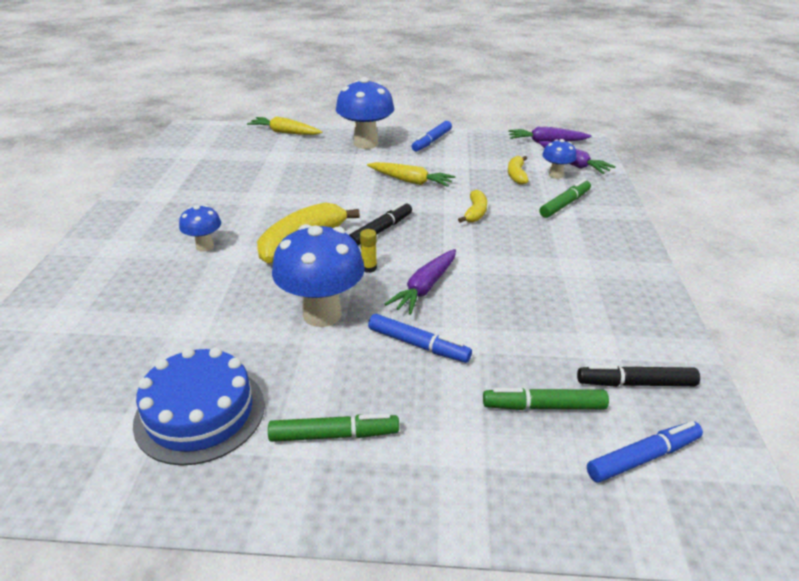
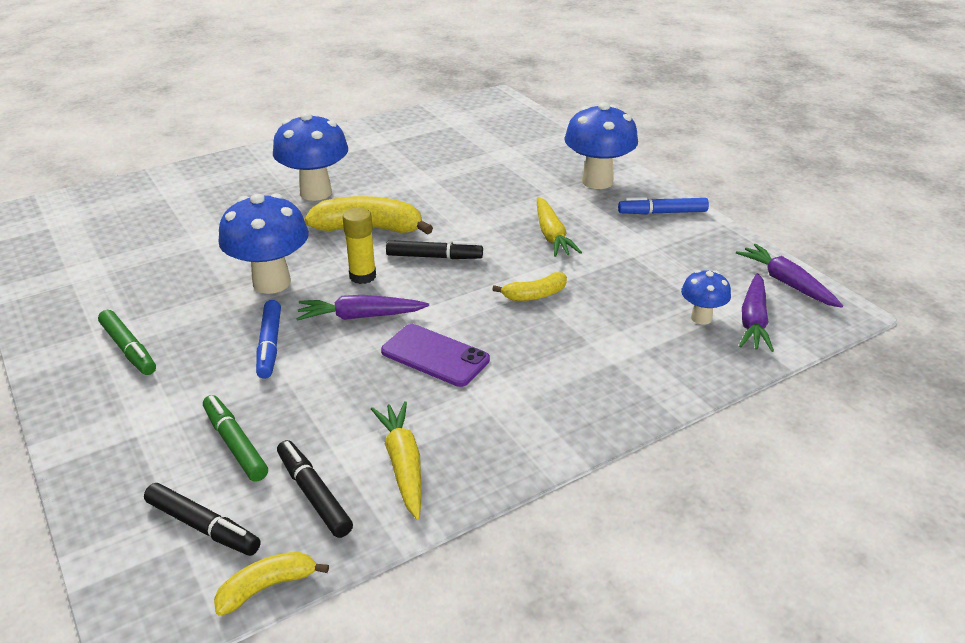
camera: 55 degrees right, 0 degrees up
blue cake [133,347,265,465] -> none
blue mushroom [179,205,221,252] -> blue mushroom [273,112,348,201], size x1.89
yellow carrot [247,117,323,135] -> yellow carrot moved to [371,401,421,520]
yellow glue stick [360,229,377,273] -> yellow glue stick [342,208,376,284], size x1.62
yellow banana [508,156,529,185] -> yellow banana moved to [214,552,329,616]
green marker [540,179,591,218] -> none
blue marker [587,421,703,482] -> black marker [144,483,261,556]
none -> purple phone [381,324,490,387]

